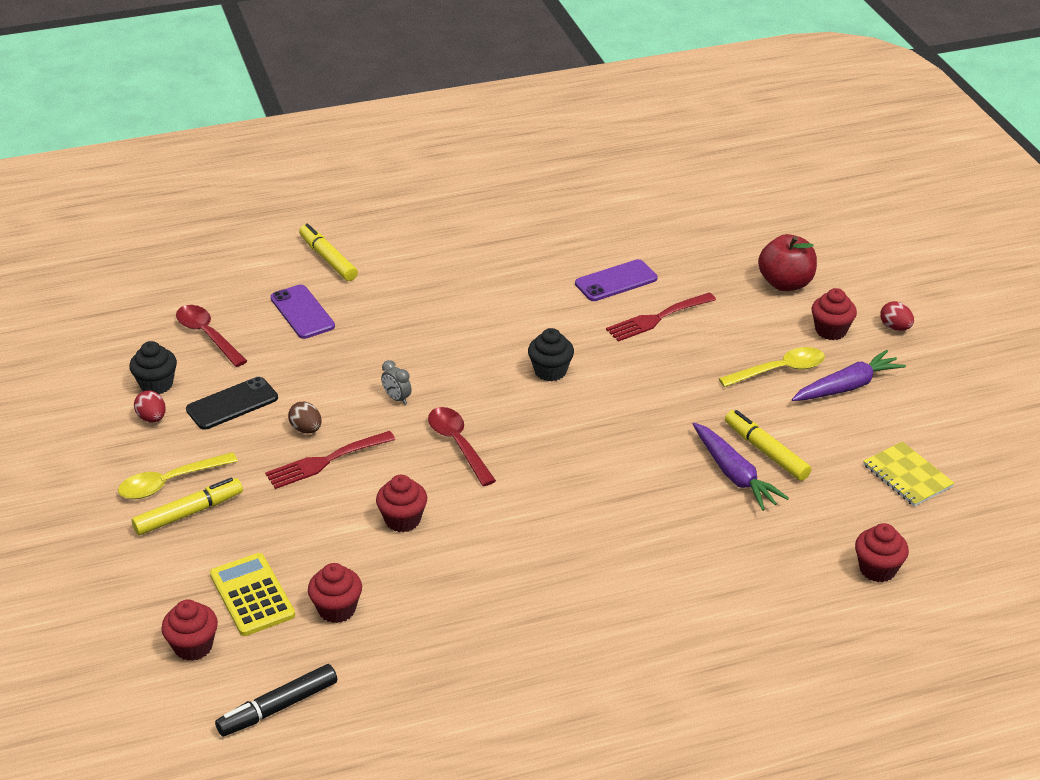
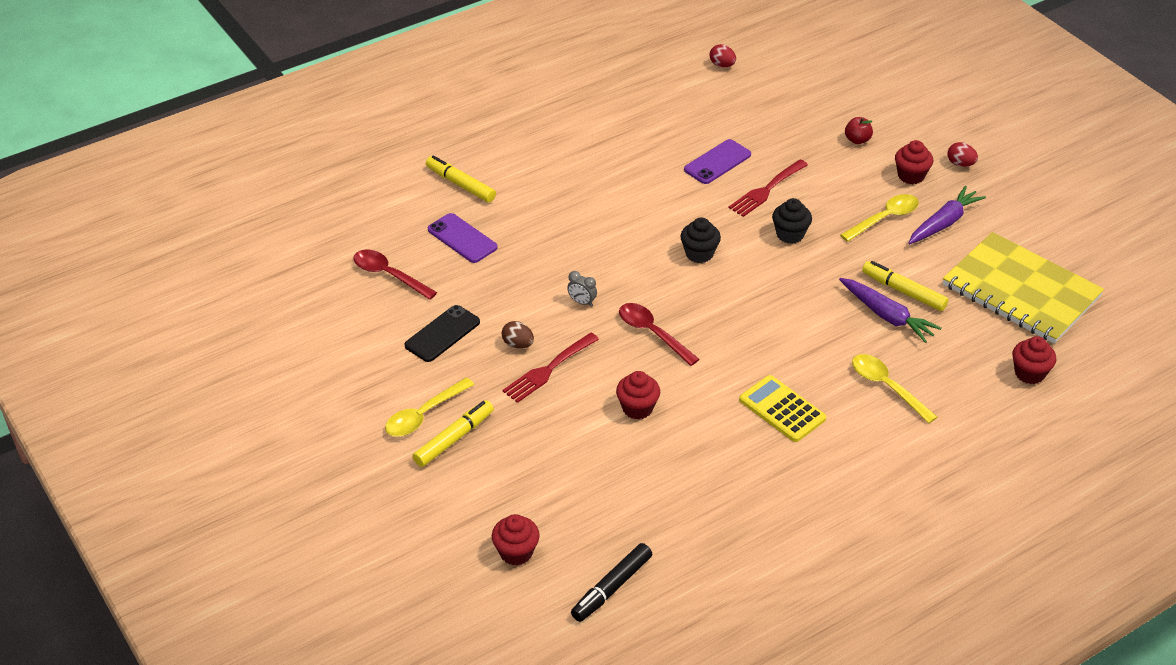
camera: 15 degrees left, 5 degrees up
black cupcake [129,341,177,394] -> black cupcake moved to [772,198,812,244]
red egg [134,390,166,422] -> red egg moved to [710,44,736,67]
yellow calculator [210,553,295,636] -> yellow calculator moved to [739,375,826,442]
red cupcake [308,563,362,623] -> none
red apple [758,234,817,291] -> red apple [845,117,873,144], size x0.56
yellow notebook [863,441,955,507] -> yellow notebook [943,232,1104,344], size x2.09
none -> yellow spoon [852,354,937,424]

